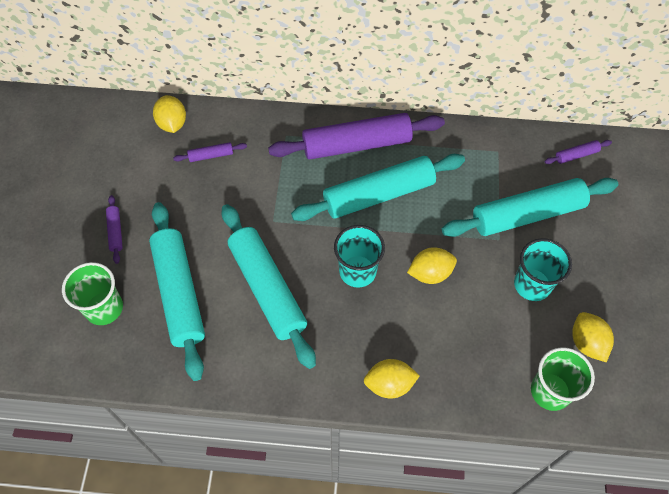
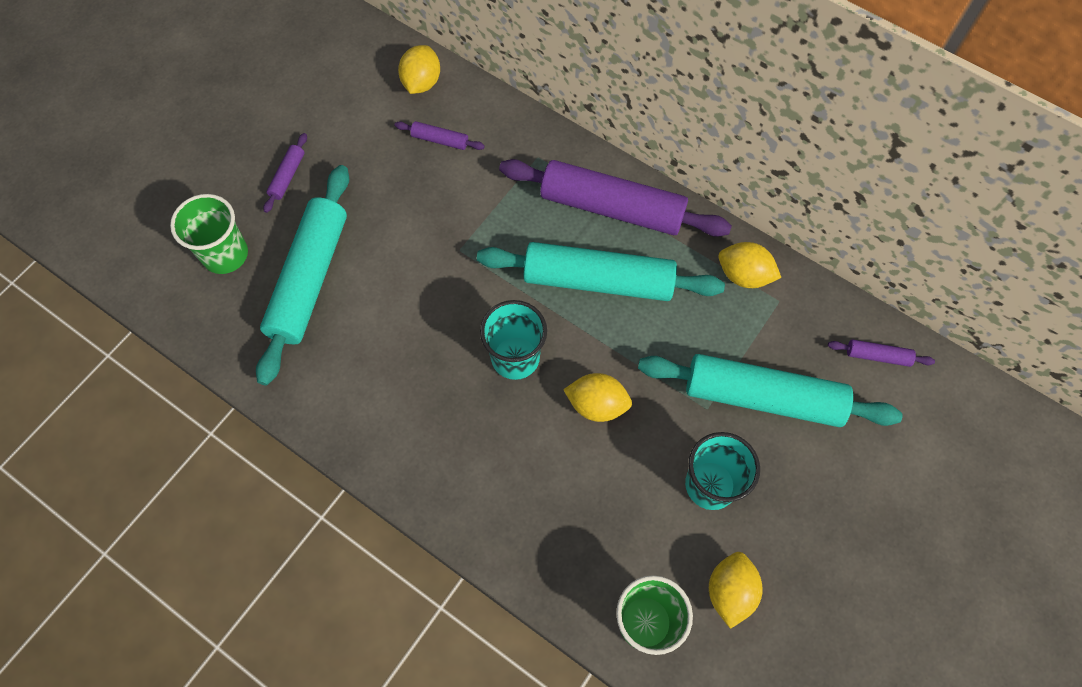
camera: 30 degrees right, 5 degrees up
turquoise rolling pin [222,204,316,369] -> none
yellow lemon [364,359,420,398] -> yellow lemon moved to [718,242,781,288]

